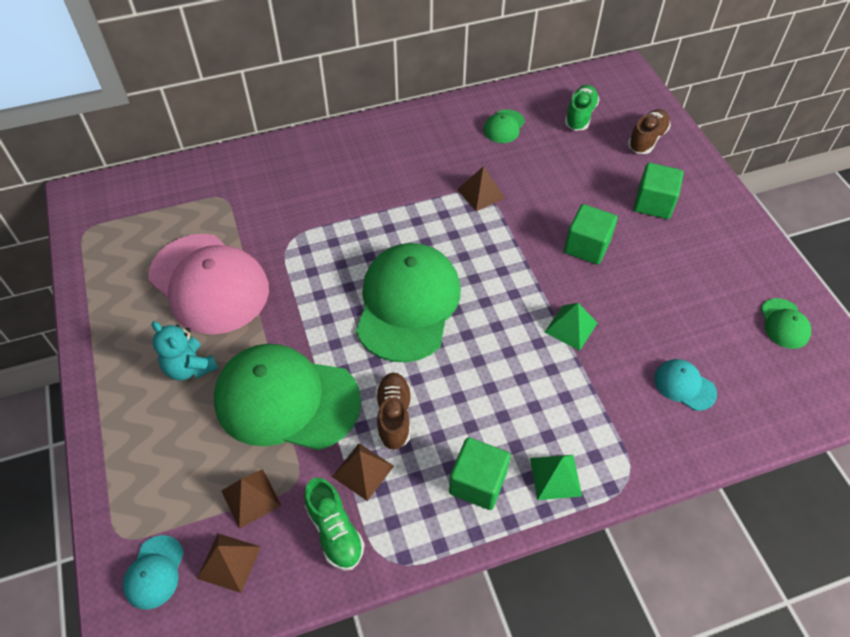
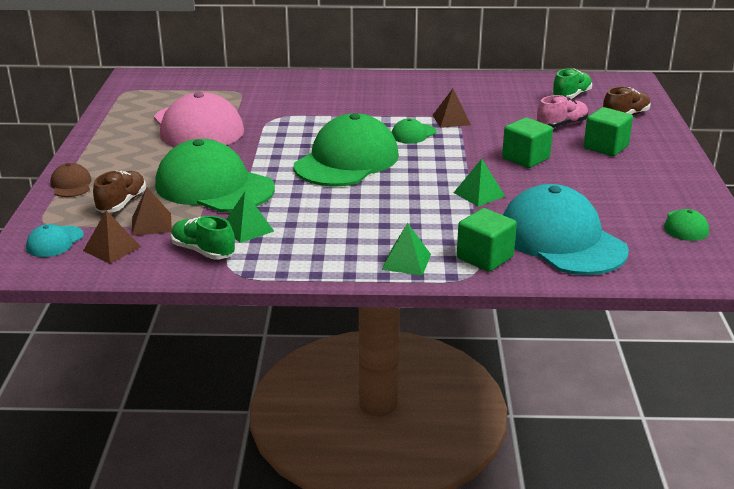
camera: 20 degrees right, 25 degrees down
turquoise teddy bear [152,321,218,381] -> none
green shoe [304,478,365,571] -> green shoe turned 135 degrees clockwise [171,216,235,260]
brown pyramid [332,443,394,501] -> green pyramid [226,192,274,243]
brown shoe [376,373,411,450] -> brown shoe moved to [93,171,146,213]
green cube [449,437,510,510] -> green cube moved to [457,208,517,272]
green cap [483,109,525,143] -> green cap moved to [391,118,437,143]
turquoise cap [654,359,717,411] -> turquoise cap [503,184,629,275], size x2.32
none -> brown cap [50,163,92,197]
none -> pink shoe [537,95,588,128]

